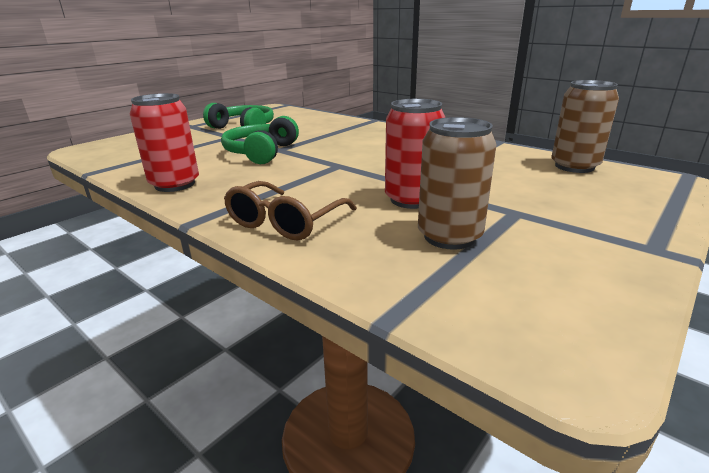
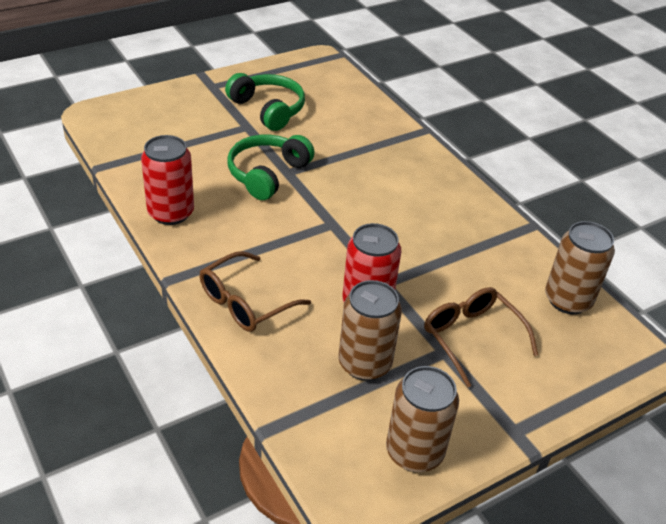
camera: 15 degrees right, 15 degrees up
none -> brown can [386,366,459,472]
none -> brown glasses [424,287,538,388]

